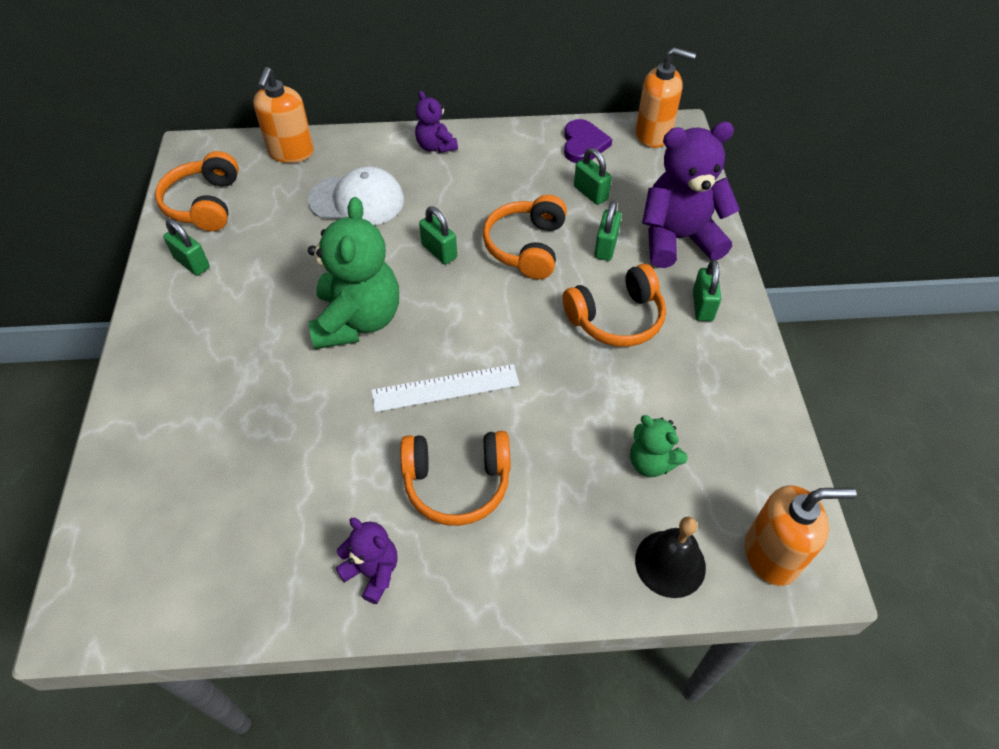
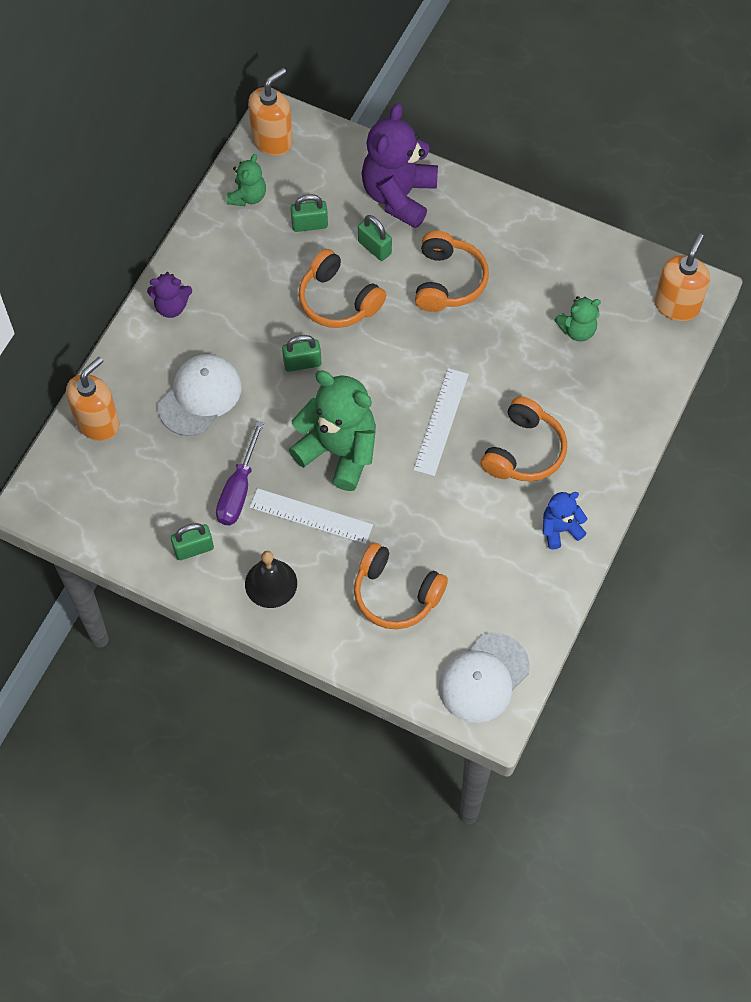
camera: 60 degrees left, 10 degrees up
orange headphones [155,151,239,231] -> orange headphones moved to [354,543,448,629]
orange soap dispenser [253,67,314,163] -> orange soap dispenser turned 90 degrees counterclockwise [66,357,120,441]
purple teddy bear [336,518,398,604] -> blue teddy bear [543,492,588,550]
purple heart [564,119,612,163] -> green teddy bear [226,154,266,206]
black bell [635,516,706,598] -> black bell moved to [245,551,297,608]
green padlock [693,260,721,321] -> none
none -> purple screwdriver [216,421,264,525]
none -> white ruler [249,488,373,544]
none -> white cap [439,633,530,723]

